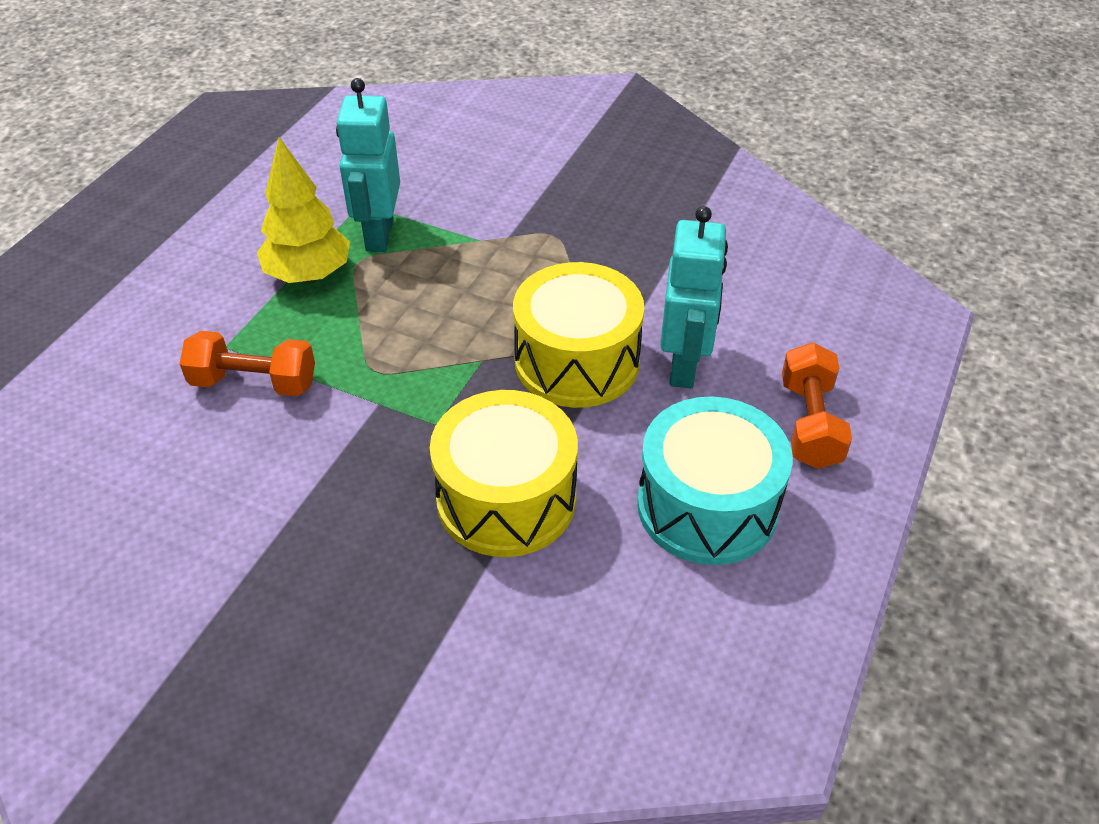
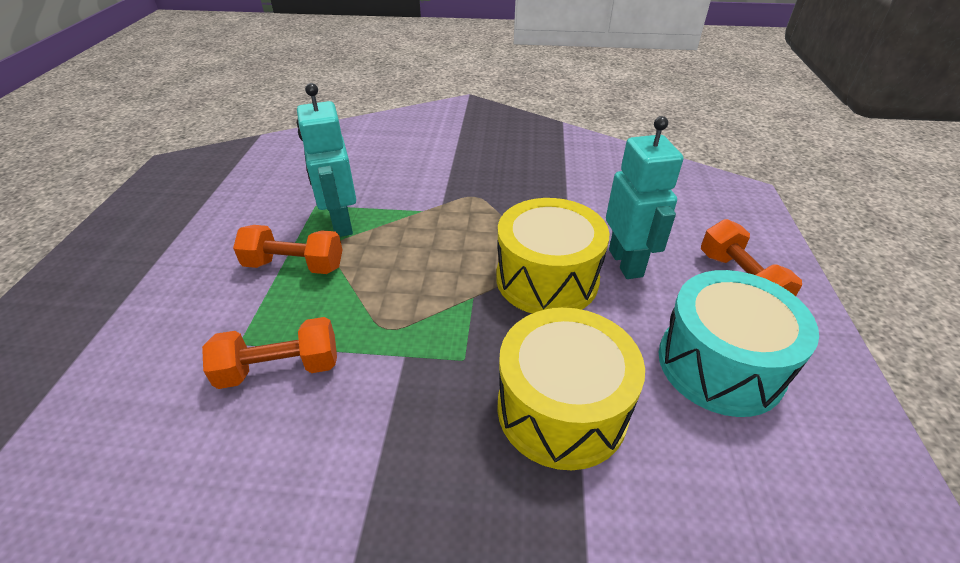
camera: 20 degrees left, 5 degrees down
yellow tree [257,137,350,283] -> orange dumbbell [233,225,343,274]

